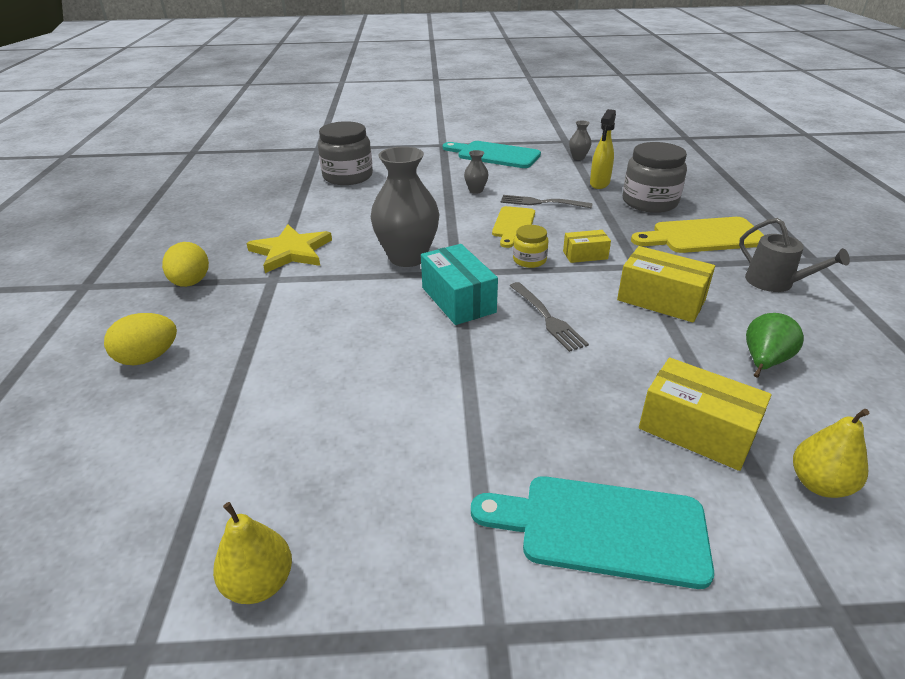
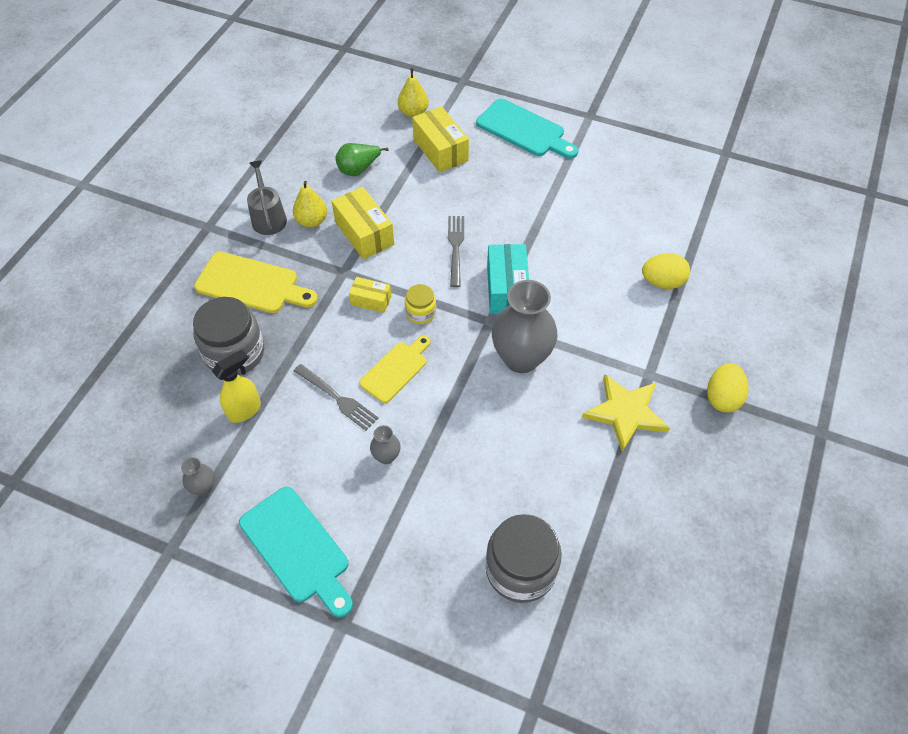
camera: 155 degrees left, 20 degrees up
yellow egg [104,313,177,365] -> yellow egg moved to [642,253,690,289]
yellow pear [213,502,292,604] -> yellow pear moved to [293,181,327,228]

